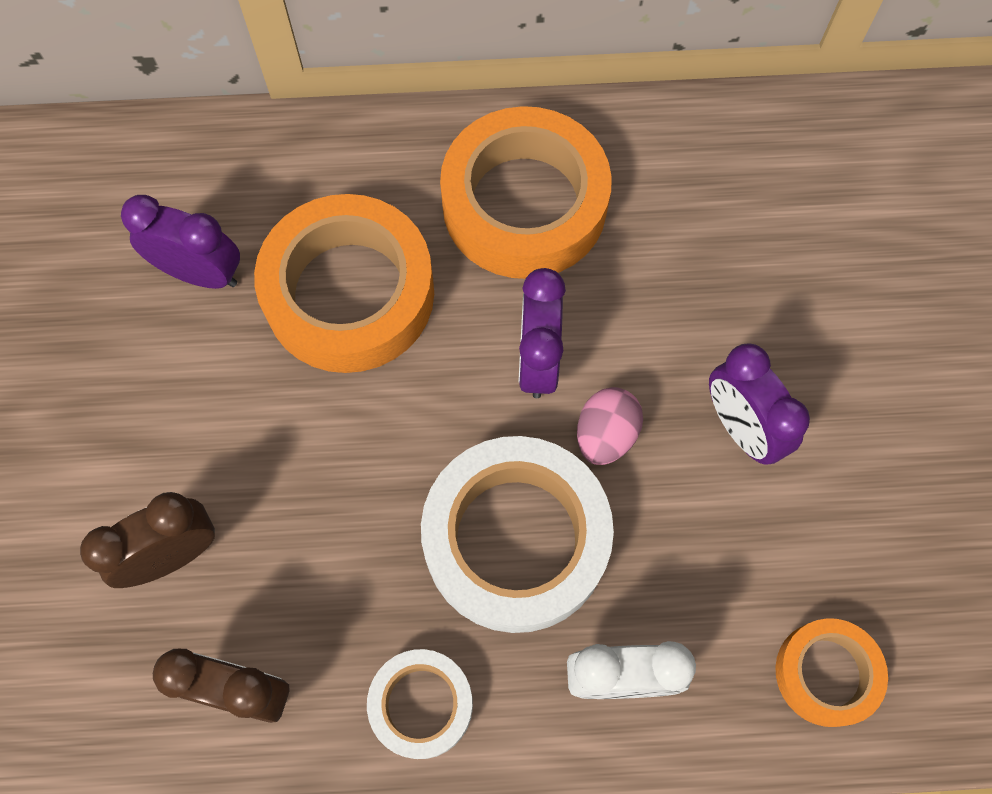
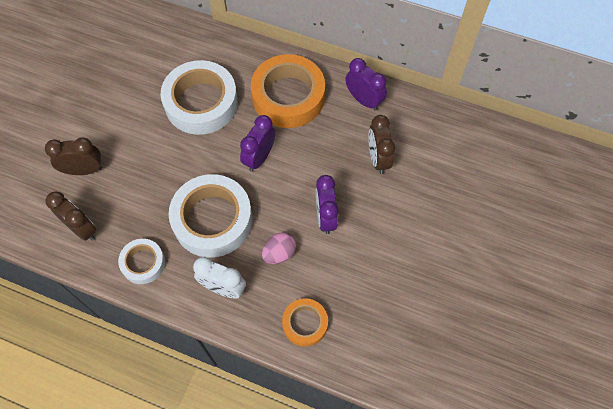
camera: 25 degrees right, 5 degrees down
purple clock [121,195,240,289] -> purple clock moved to [345,58,387,111]
orange tape [254,194,434,373] -> white tape [161,60,238,135]
pink egg [577,387,643,465] -> pink egg moved to [262,232,296,264]
none -> brown clock [368,115,395,174]

